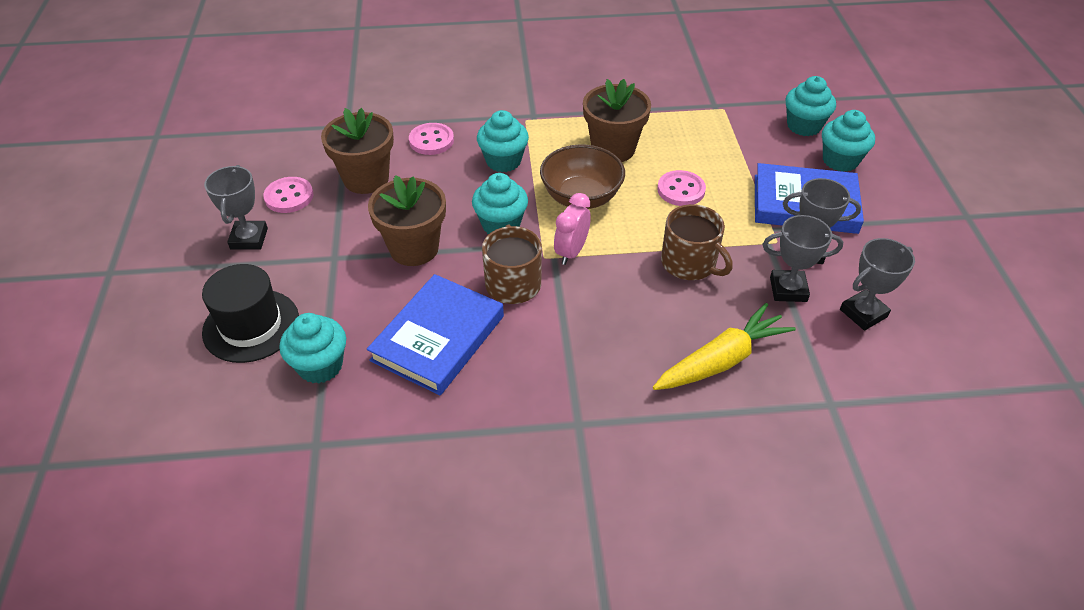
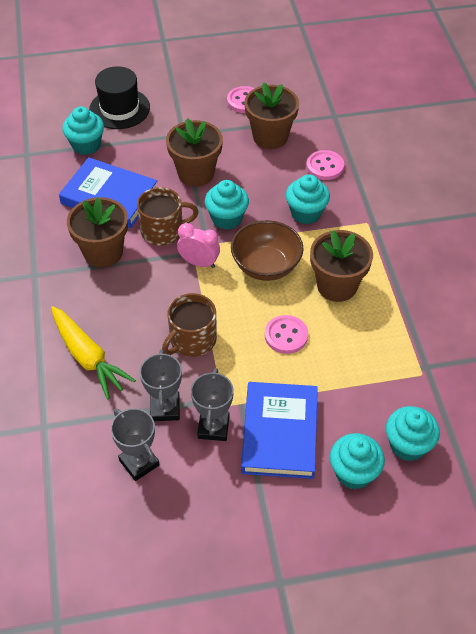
camera: 85 degrees right, 5 degrees up
grey trophy [204,165,268,250] -> none
none -> brown flower pot [67,197,128,268]

